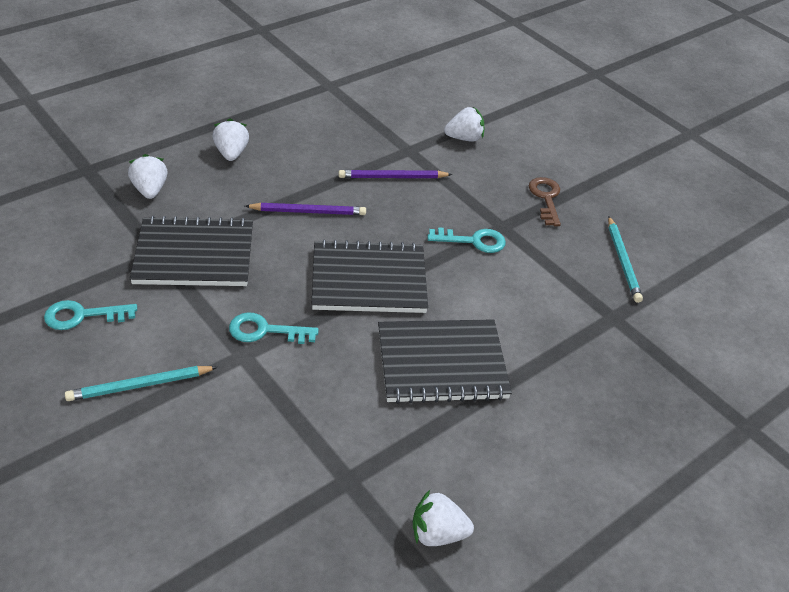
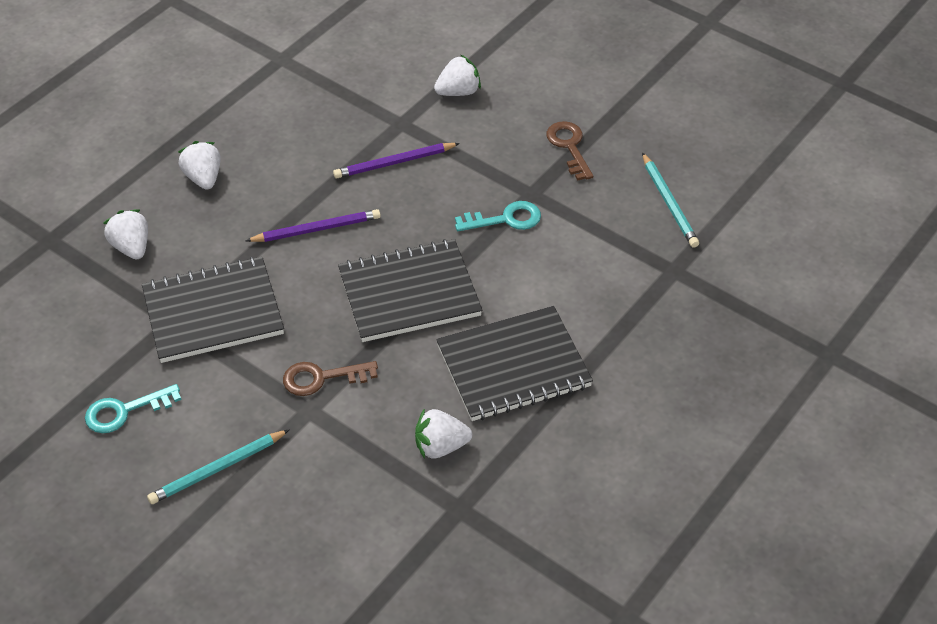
camera: 10 degrees left, 5 degrees up
turquoise key [229,312,319,344] -> brown key [283,361,378,396]
white strawberry [413,490,474,546] -> white strawberry moved to [415,408,472,459]

